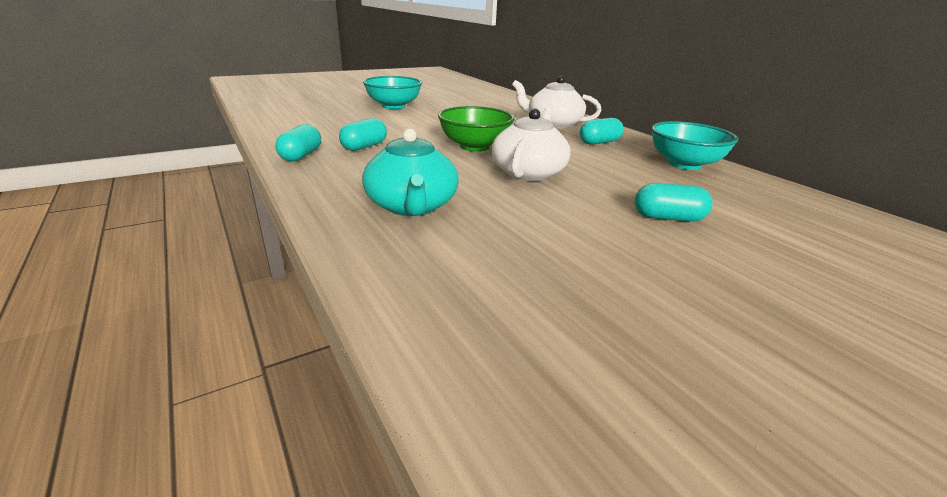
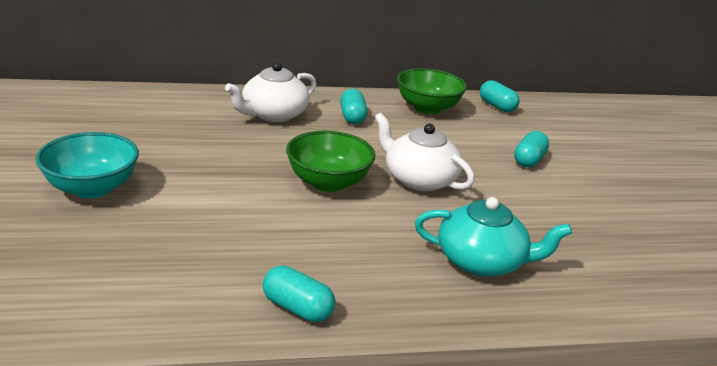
camera: 70 degrees left, 0 degrees up
turquoise capsule [339,118,387,151] -> turquoise capsule moved to [480,80,520,112]
turquoise bowl [651,121,738,170] -> green bowl [397,68,467,114]

